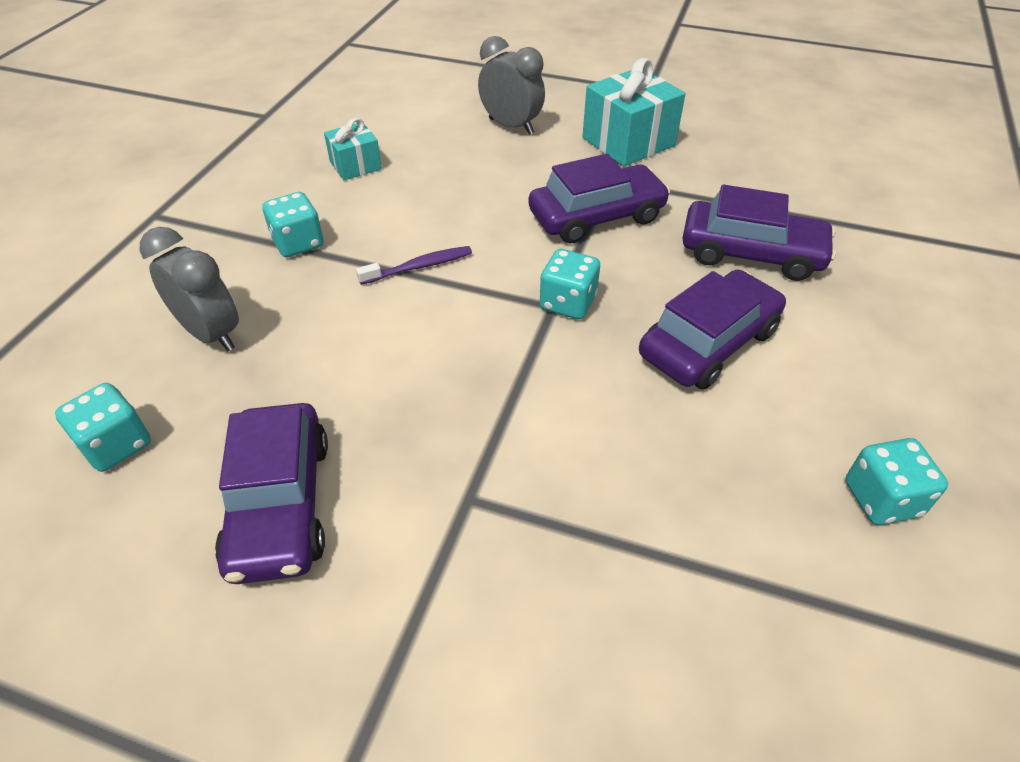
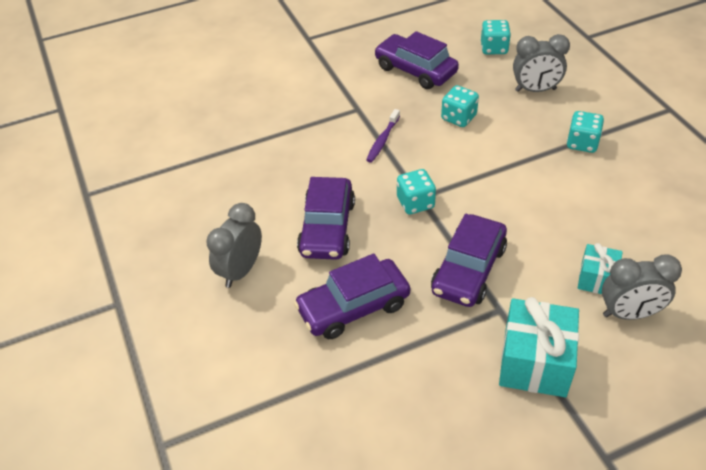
camera: 140 degrees right, 0 degrees up
turquoise gift [324,118,382,180] -> turquoise gift moved to [578,243,622,294]
purple toothbrush [356,246,472,285] -> purple toothbrush moved to [366,109,400,163]
turquoise dice [846,438,948,525] -> turquoise dice moved to [441,85,479,127]
none -> grey clock [206,203,262,288]

